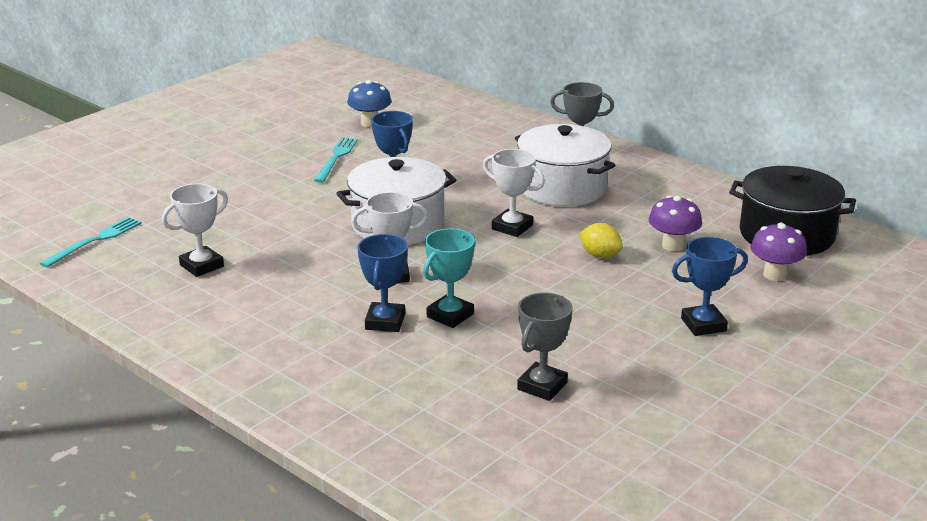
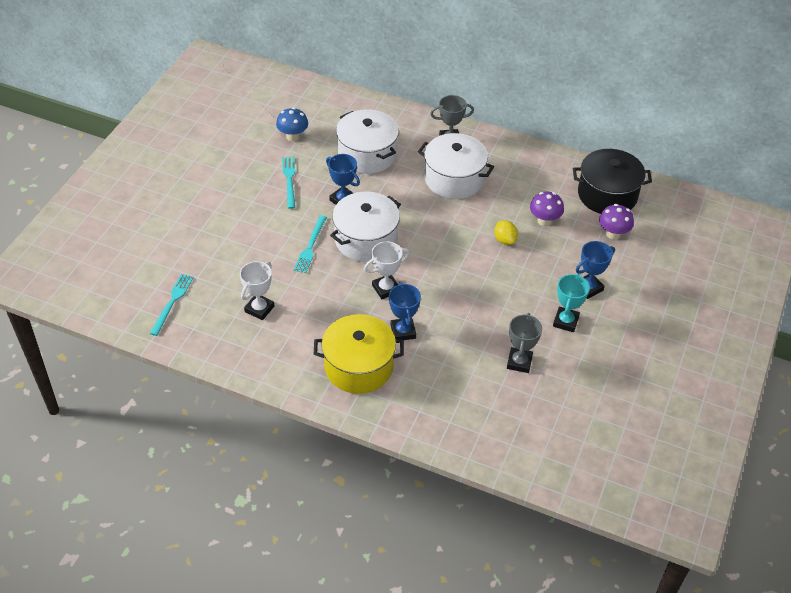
camera: 20 degrees left, 20 degrees up
turquoise trophy [423,228,476,328] -> turquoise trophy moved to [553,273,590,332]
white trophy [483,149,545,237] -> none
yellow lemon [580,223,623,258] -> yellow lemon turned 45 degrees clockwise [494,221,518,245]
none -> turquoise fork [294,215,327,273]
none -> yellow pot [314,314,404,394]
none -> white pot [336,109,399,174]

